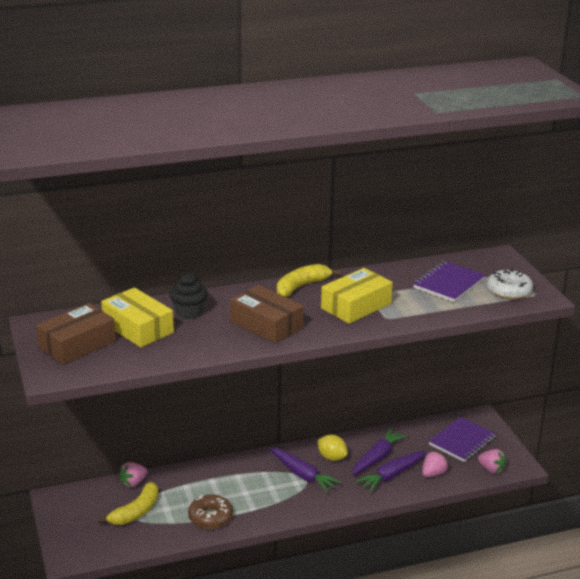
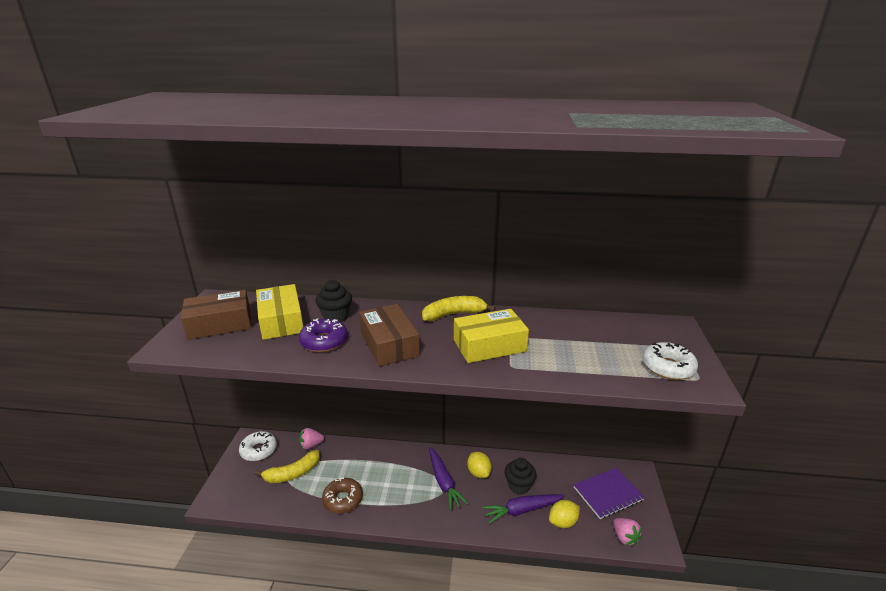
camera: 25 degrees right, 0 degrees up
purple carrot [352,428,407,475] -> black cupcake [505,458,537,495]
purple notebook [413,261,486,302] -> none
pink strawberry [422,451,448,477] -> yellow lemon [549,500,580,528]
none -> white donut [239,431,277,461]
none -> purple donut [299,318,348,352]

